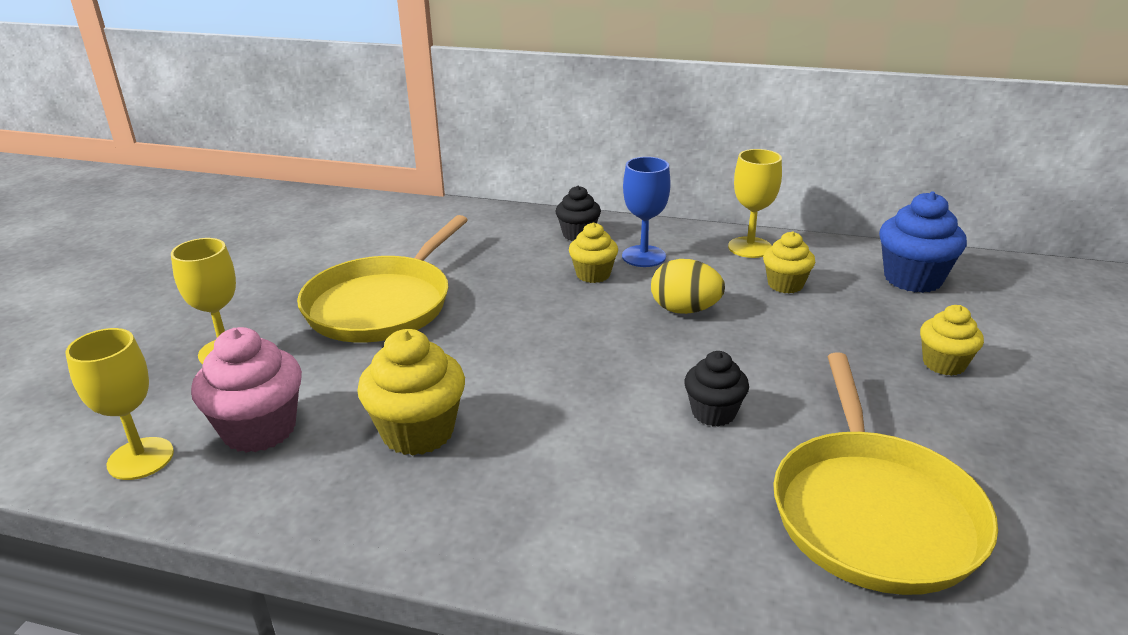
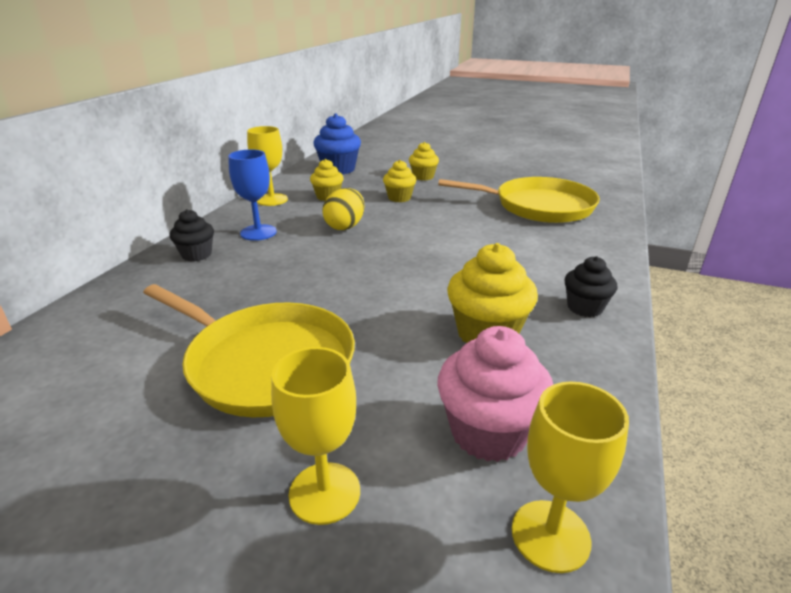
camera: 85 degrees left, 0 degrees up
yellow cupcake [569,222,618,283] -> yellow cupcake moved to [383,160,416,202]
black cupcake [684,351,749,427] -> black cupcake moved to [564,256,617,317]

